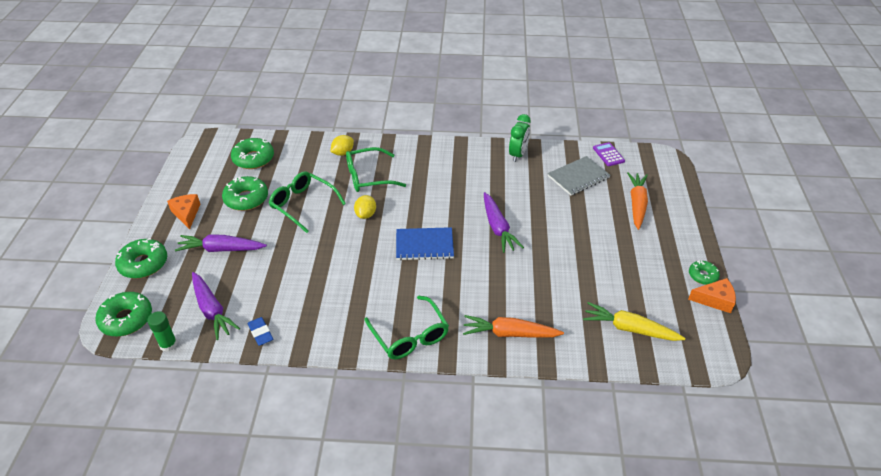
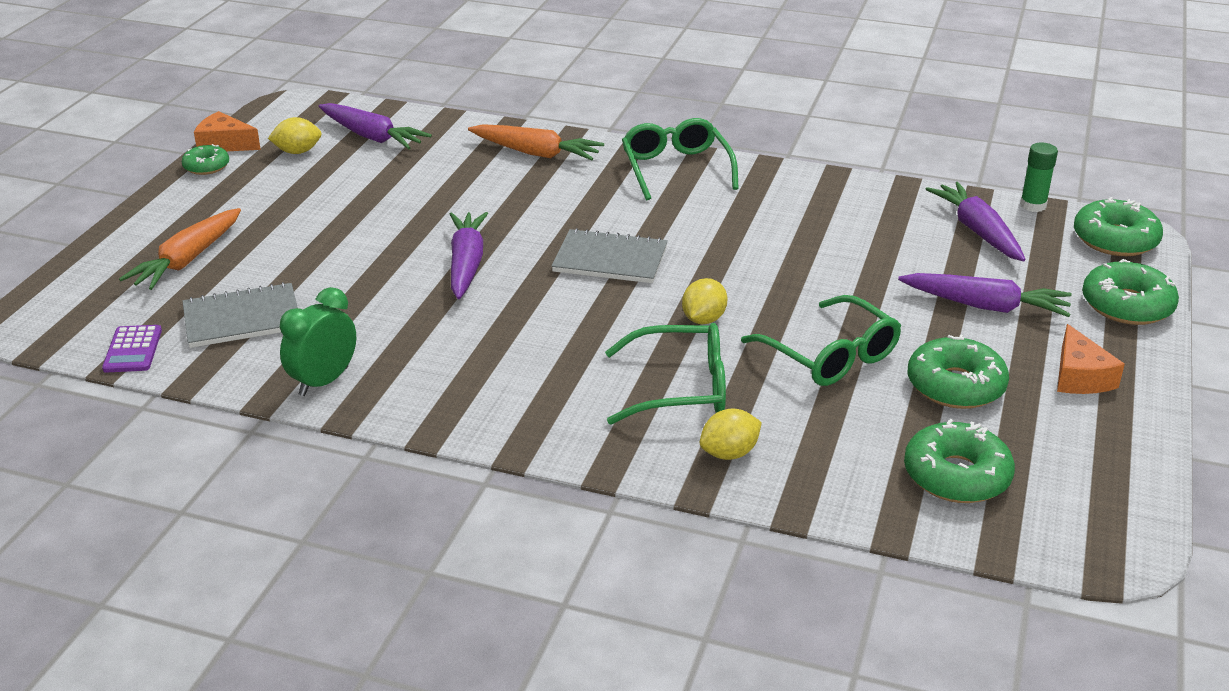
camera: 165 degrees left, 10 degrees down
blue eraser [247,317,273,346] -> none
blue notebook [396,227,454,260] -> grey notebook [551,228,668,283]
yellow carrot [583,302,685,341] -> purple carrot [319,103,432,149]
none -> yellow lemon [268,117,322,154]

